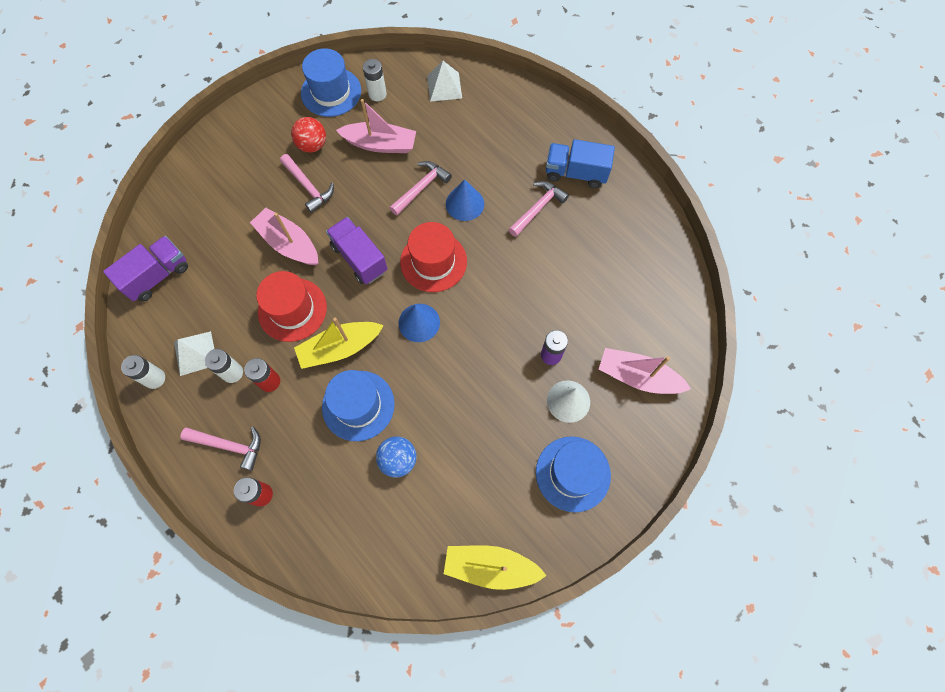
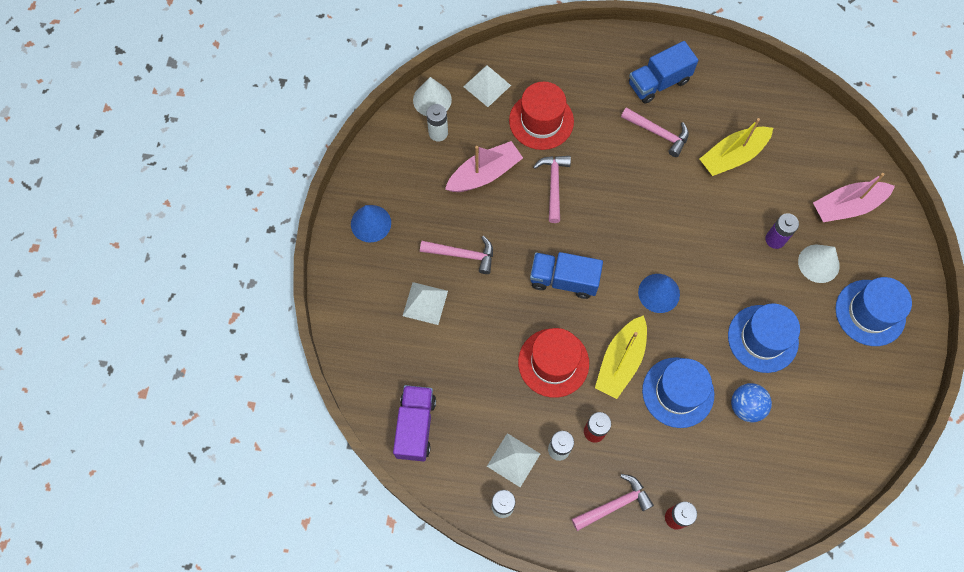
camera: 40 degrees left, 0 degrees up
pink boat [250,208,318,265] -> none
red ball [291,117,326,153] -> none
blue hat [301,48,361,117] -> blue hat moved to [728,303,800,373]
purple truck [326,217,388,284] -> blue truck [530,252,603,299]
red hat [400,222,467,292] -> red hat moved to [509,82,574,150]
yellow boat [444,546,547,590] -> yellow boat moved to [700,118,773,176]
blue cone [446,179,484,221] -> blue cone moved to [351,205,391,243]
pink hammer [509,181,569,237] -> pink hammer turned 120 degrees clockwise [621,107,689,157]
none -> white pyramid [403,282,448,325]
none -> white cone [413,77,452,116]

